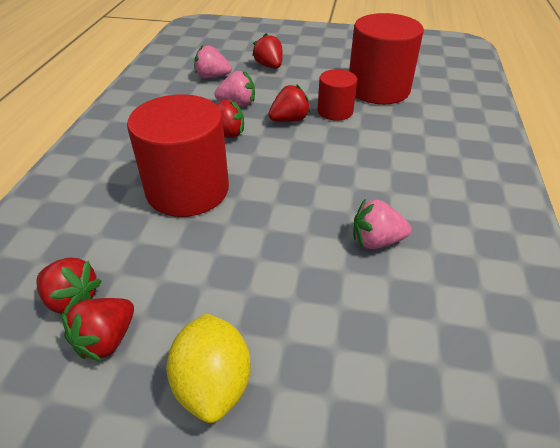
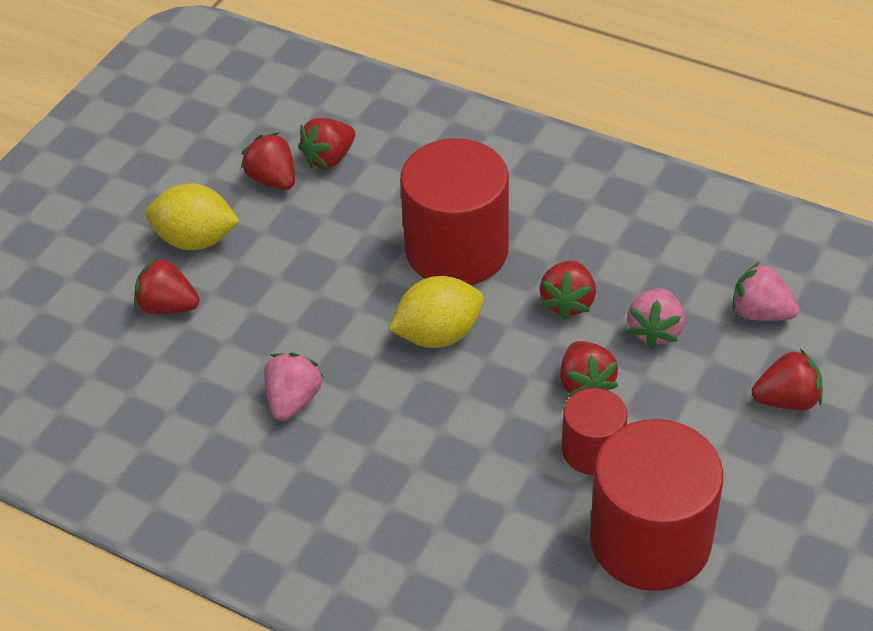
camera: 110 degrees right, 5 degrees up
pink strawberry [194,45,232,78] -> pink strawberry turned 90 degrees counterclockwise [732,262,800,321]
none -> red strawberry [134,257,200,314]
none -> yellow lemon [389,276,484,348]

